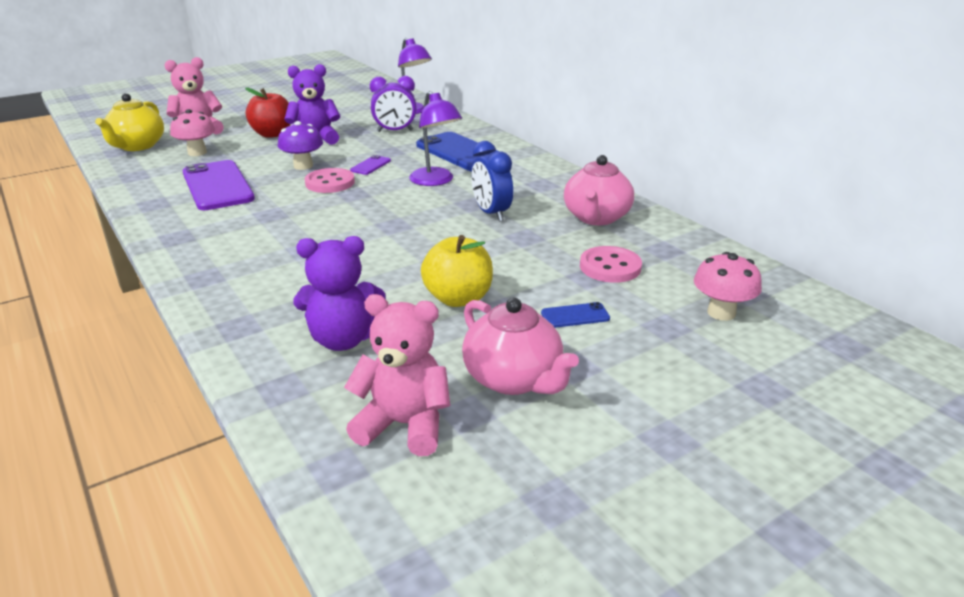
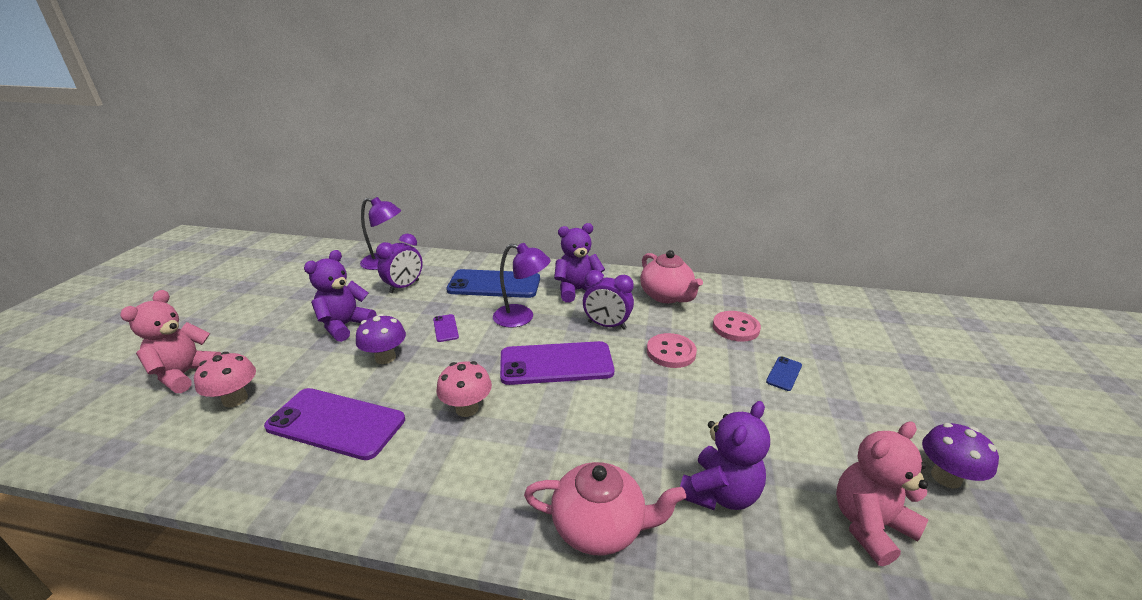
camera: 45 degrees left, 0 degrees up
yellow teapot [95,93,164,151] -> none
red apple [245,87,291,138] -> none
pink button [305,168,355,193] -> pink button moved to [647,333,697,368]
yellow apple [421,235,493,307] -> none
pink teapot [462,298,579,395] -> pink teapot moved to [524,462,686,555]
blue clock [471,141,513,222] -> purple clock [583,270,634,329]
pink mushroom [694,252,762,321] -> pink mushroom moved to [437,361,492,417]
none -> purple phone [500,341,614,385]
none -> purple teddy bear [554,223,605,303]
none -> purple mushroom [922,423,999,488]

